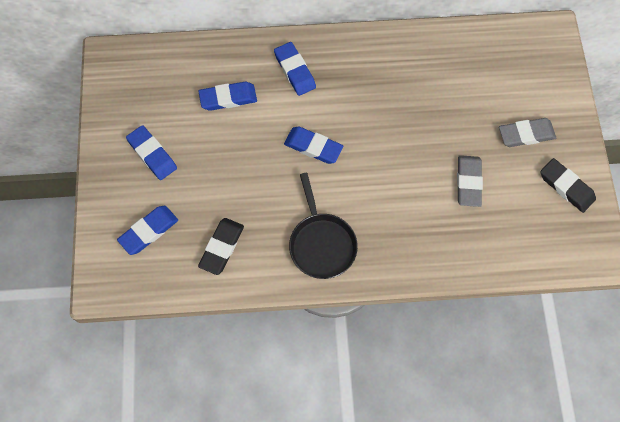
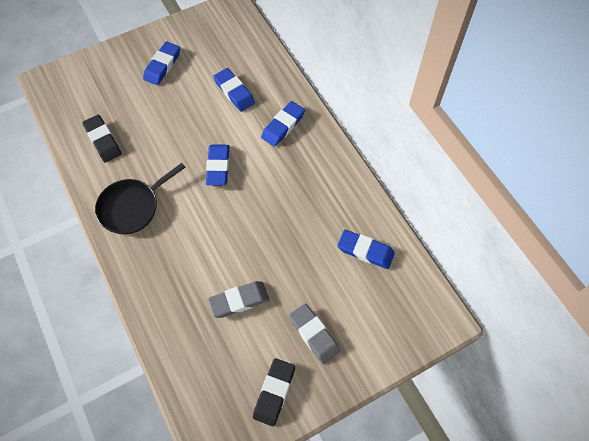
camera: 65 degrees right, 5 degrees down
blue eraser [117,206,178,255] -> blue eraser moved to [337,230,395,269]
black eraser [198,218,244,275] -> black eraser turned 60 degrees clockwise [82,115,121,162]

